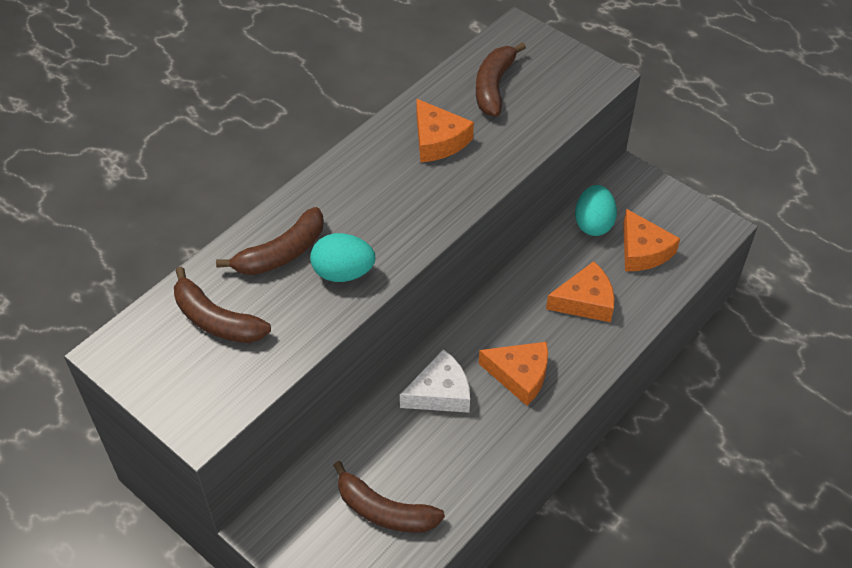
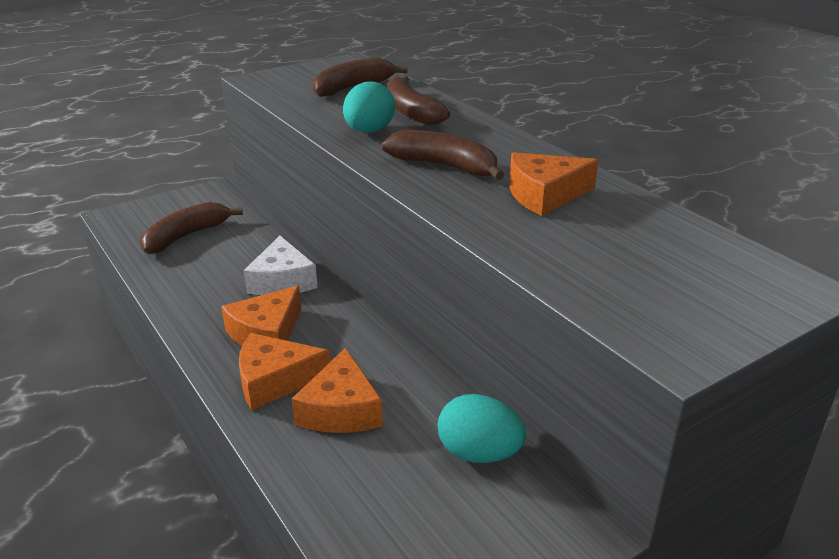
camera: 105 degrees right, 20 degrees down
brown banana [476,42,526,117] -> brown banana moved to [382,130,504,180]
orange cheese [623,209,680,271] -> orange cheese moved to [239,333,330,410]

